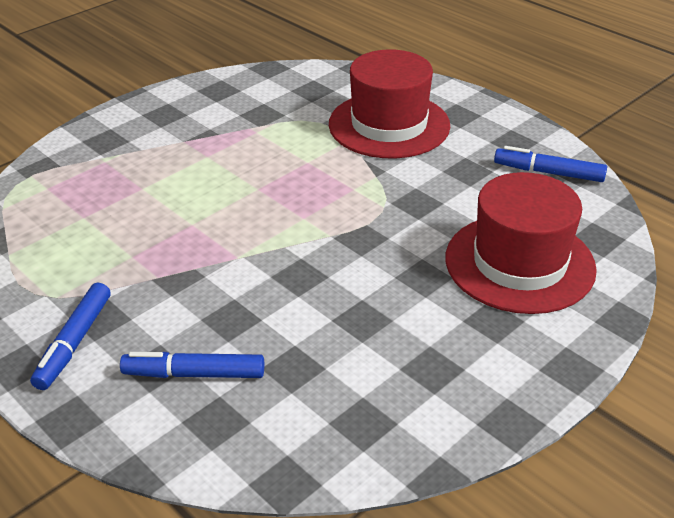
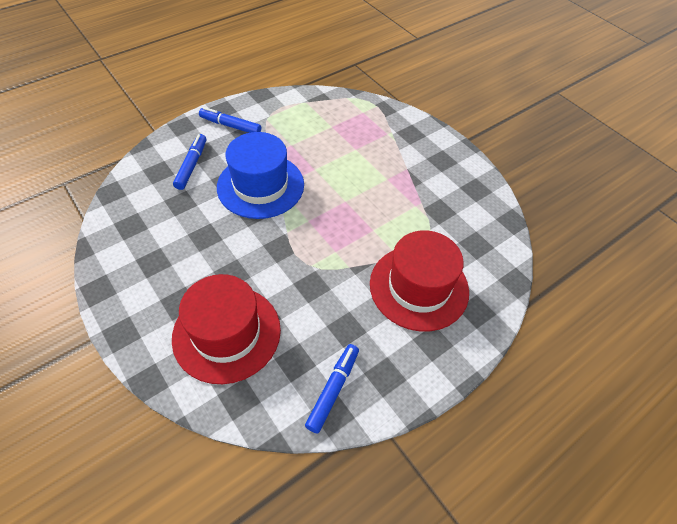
camera: 95 degrees right, 15 degrees up
none -> blue hat [217,132,304,219]

